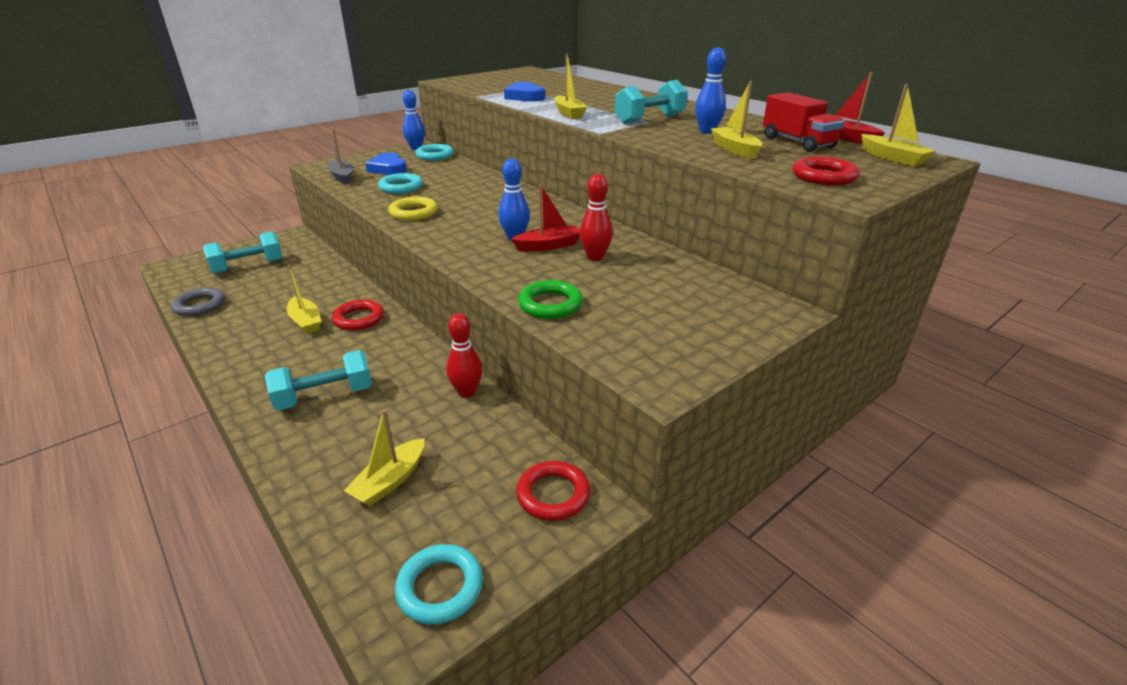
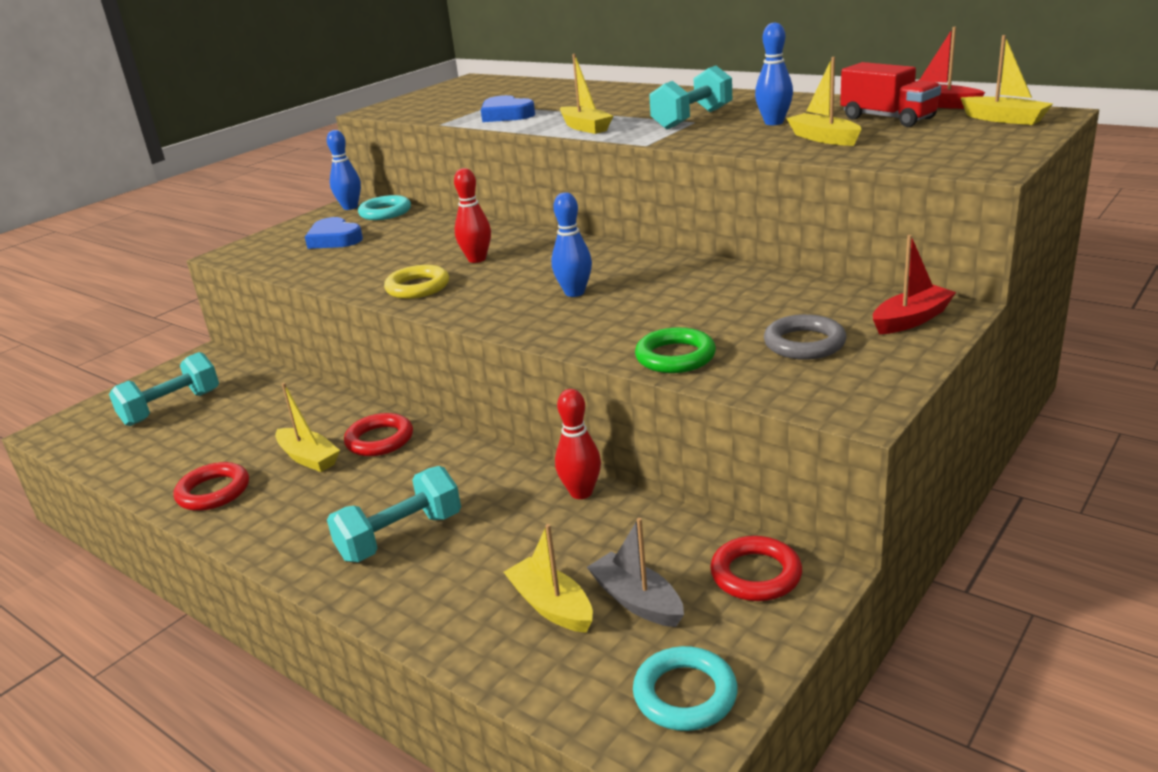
camera: 10 degrees left, 5 degrees down
grey ring [171,287,225,316] -> grey ring moved to [764,314,846,360]
grey boat [328,128,353,185] -> grey boat moved to [587,518,684,627]
yellow boat [343,409,425,506] -> yellow boat turned 120 degrees clockwise [504,524,593,633]
turquoise ring [378,173,423,194] -> none
red boat [511,184,580,252] -> red boat moved to [873,235,956,334]
red bowling pin [579,174,613,261] -> red bowling pin moved to [454,168,491,263]
red ring [792,156,860,185] -> red ring moved to [174,462,249,511]

